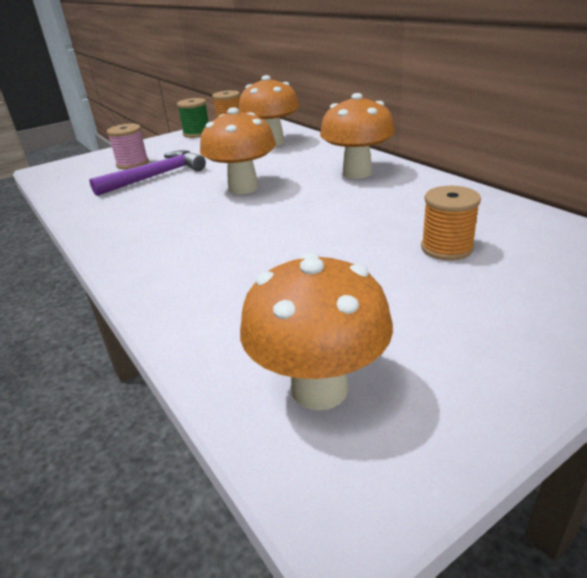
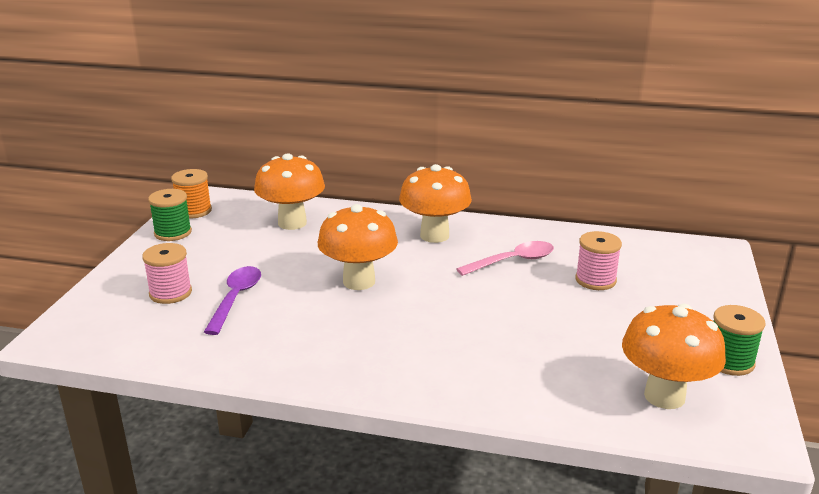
camera: 45 degrees left, 5 degrees down
purple hammer [89,150,206,196] -> purple spoon [204,266,261,335]
orange spool [421,186,481,260] -> pink spool [575,231,622,290]
none -> pink spoon [456,241,554,276]
none -> green spool [713,305,765,376]

